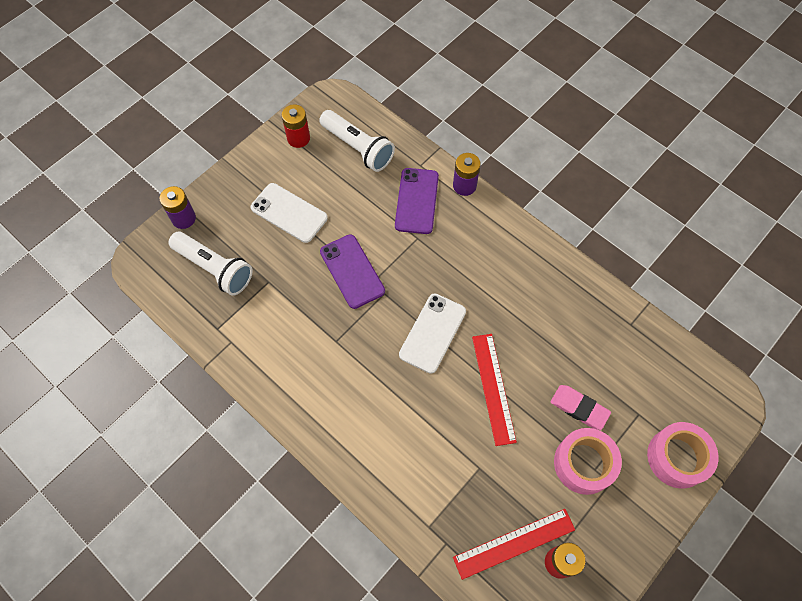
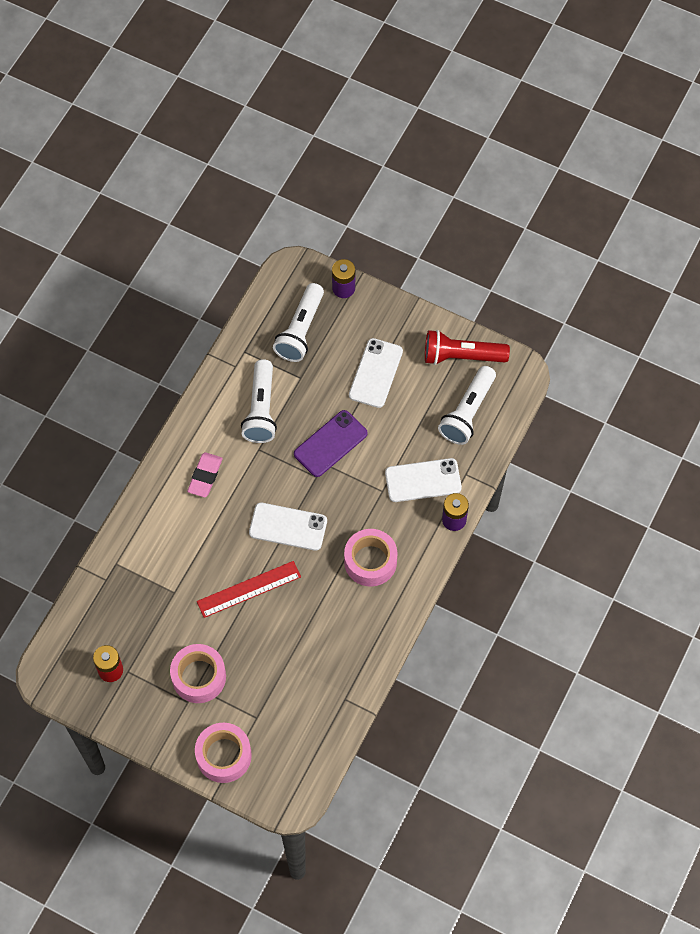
camera: 75 degrees right, 0 degrees up
red battery [282,104,310,148] -> red flashlight [425,330,510,365]
purple phone [395,168,439,234] -> white phone [385,458,462,502]
red ruler [453,509,575,580] -> none
pink eraser [550,385,611,430] -> pink eraser moved to [187,452,223,497]
none -> white flashlight [241,359,277,443]
none -> pink tape [344,529,397,587]

